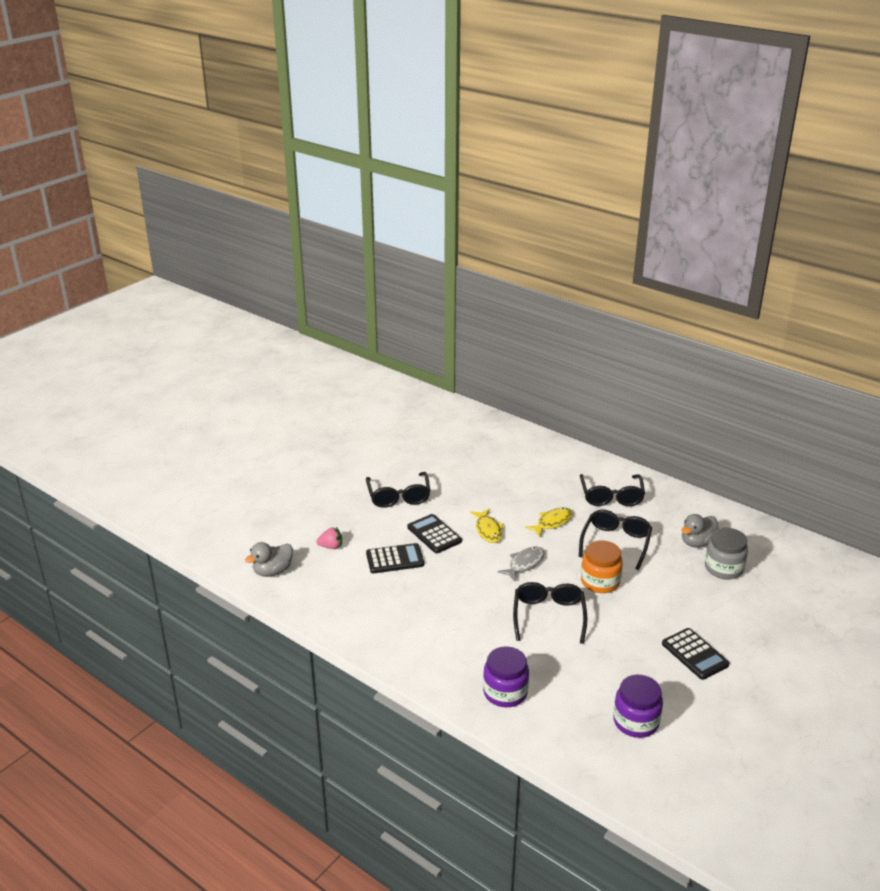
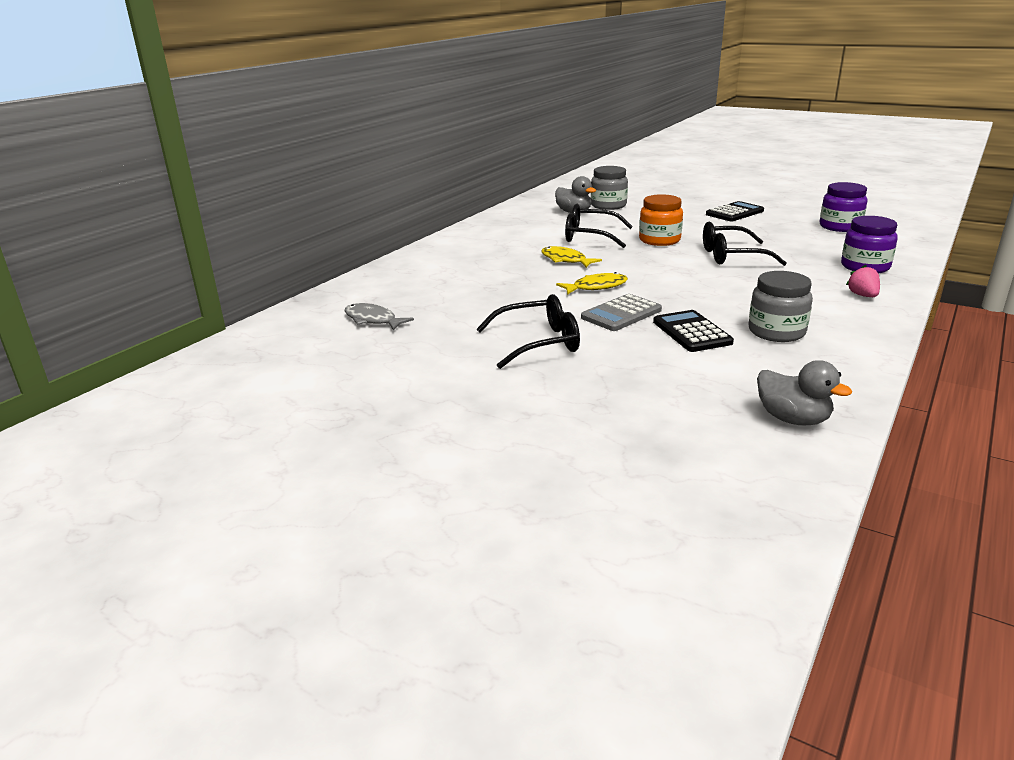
camera: 95 degrees left, 5 degrees down
pink strawberry [316,527,342,549] -> pink strawberry moved to [846,265,880,297]
black calculator [408,514,462,553] -> grey calculator [581,294,662,331]
grey fish [498,547,544,581] -> grey fish moved to [345,303,414,331]
black glasses [580,474,645,506] -> none
none -> grey jar [749,271,813,342]

